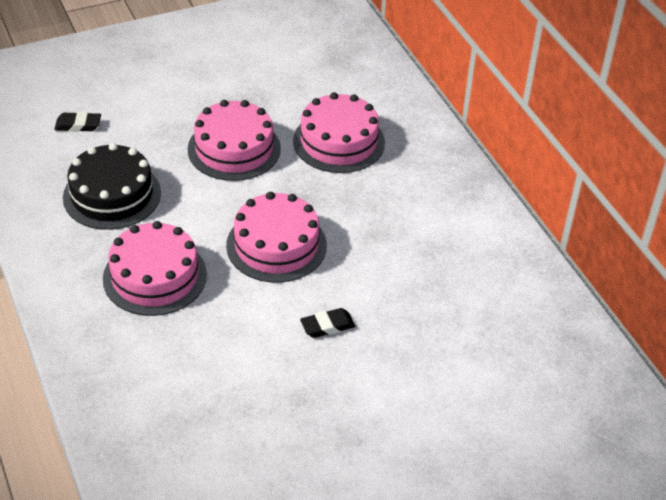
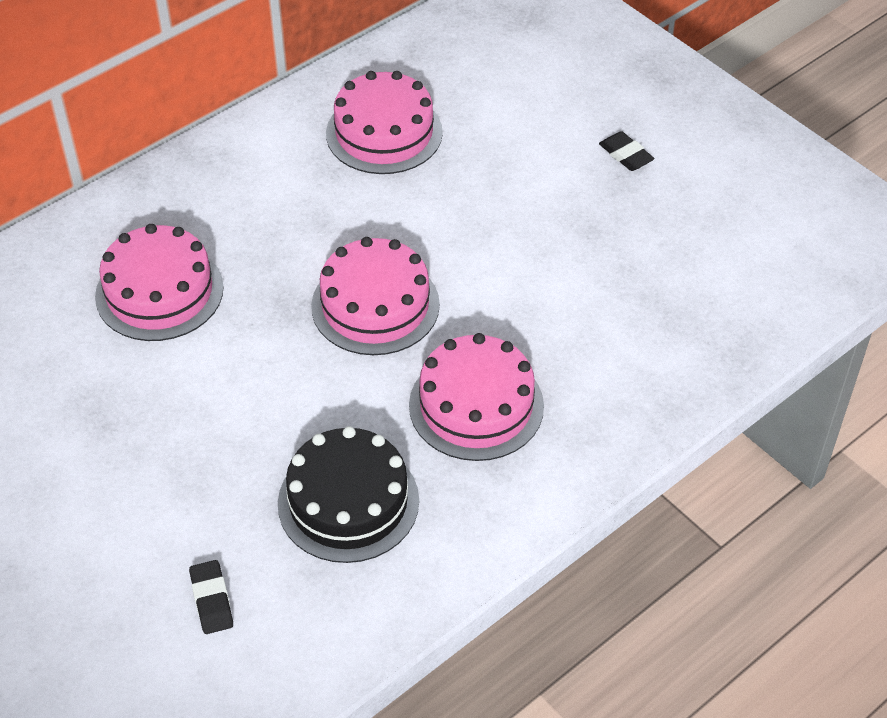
camera: 105 degrees left, 5 degrees up
pink cake [188,100,281,181] -> pink cake moved to [326,71,443,174]
black eraser [300,308,355,338] -> black eraser moved to [599,131,654,171]

